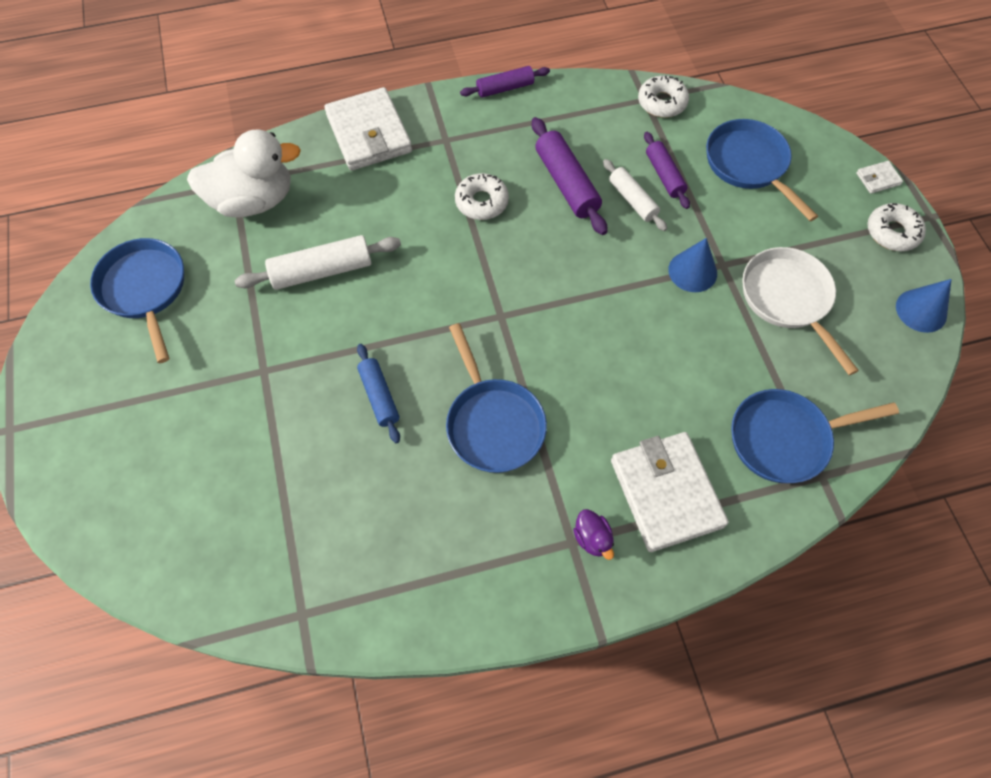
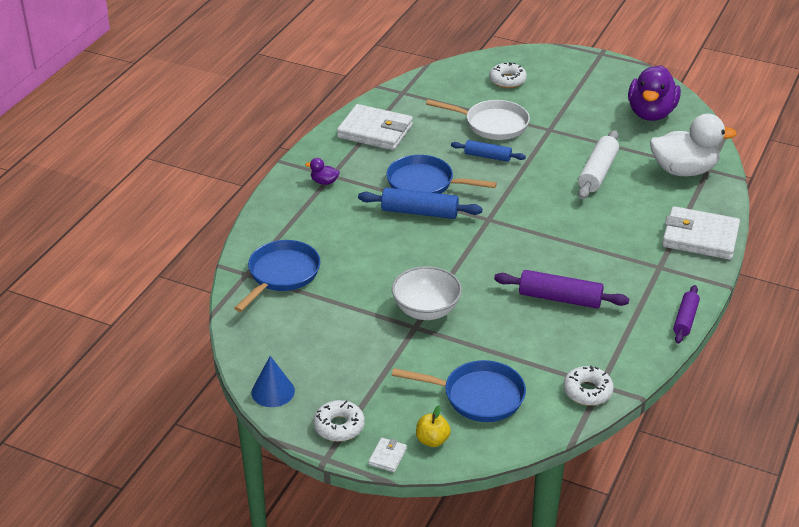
camera: 130 degrees right, 25 degrees down
blue pan [90,238,184,363] -> purple duck [628,65,681,121]
white duck [187,129,301,218] -> white duck turned 120 degrees counterclockwise [650,114,737,176]
white donut [455,173,509,220] -> white donut moved to [489,62,527,88]
white rolling pin [603,159,667,231] -> none
white wallet [611,432,729,552] -> white wallet moved to [337,104,413,150]
purple rolling pin [644,132,690,209] -> none
blue cone [668,238,717,292] -> white bowl [392,266,462,320]
white pan [742,247,859,375] -> white pan moved to [426,99,530,140]
none -> blue rolling pin [358,188,483,219]
none -> yellow apple [416,405,451,447]

